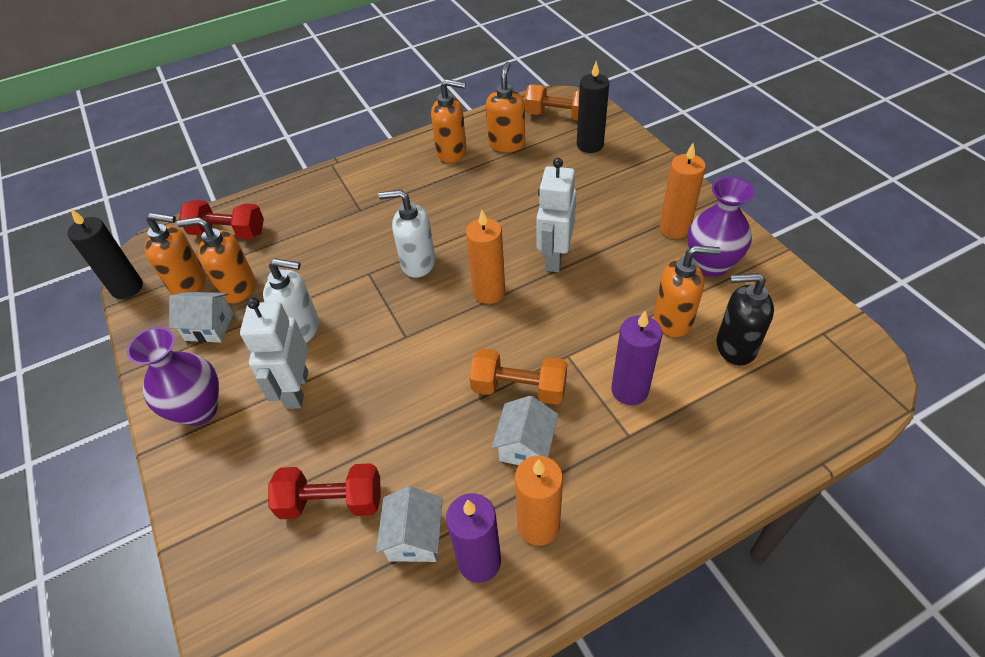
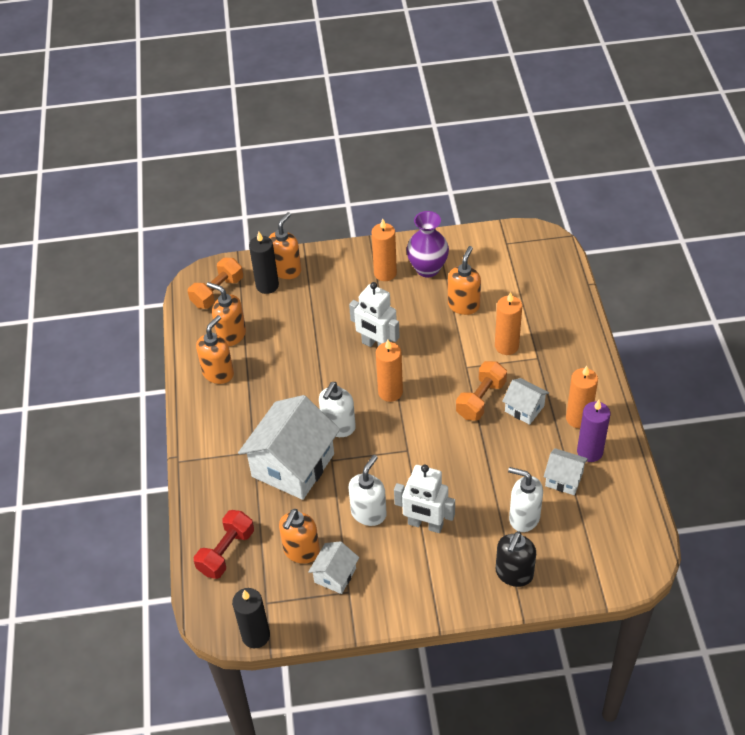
camera: 70 degrees left, 0 degrees up
purple vase [127,327,219,426] -> none
orange soap dispenser [145,212,206,295] -> orange soap dispenser moved to [269,212,301,279]
red dumbbell [268,463,381,519] -> white soap dispenser [508,467,543,532]
purple candle [611,311,662,405] -> orange candle [495,292,522,355]
black soap dispenser [717,273,774,365] -> black soap dispenser moved to [496,531,536,587]
none -> white house [238,395,340,500]

